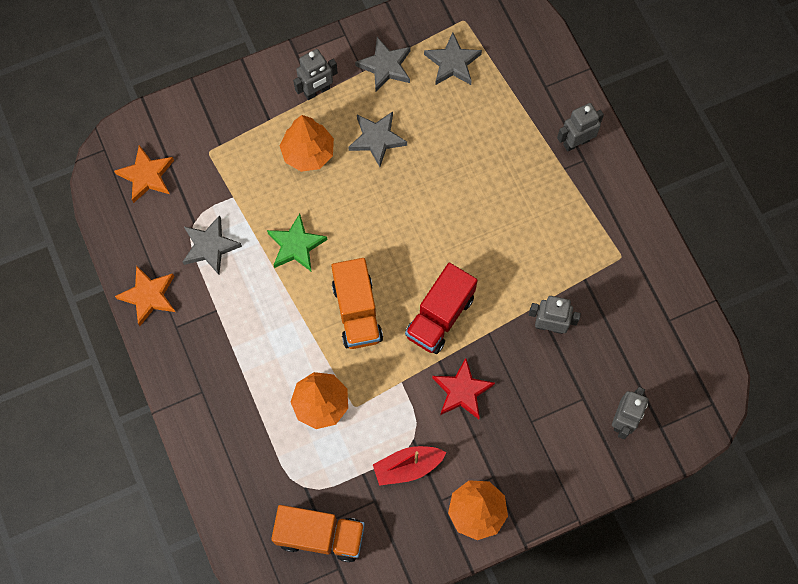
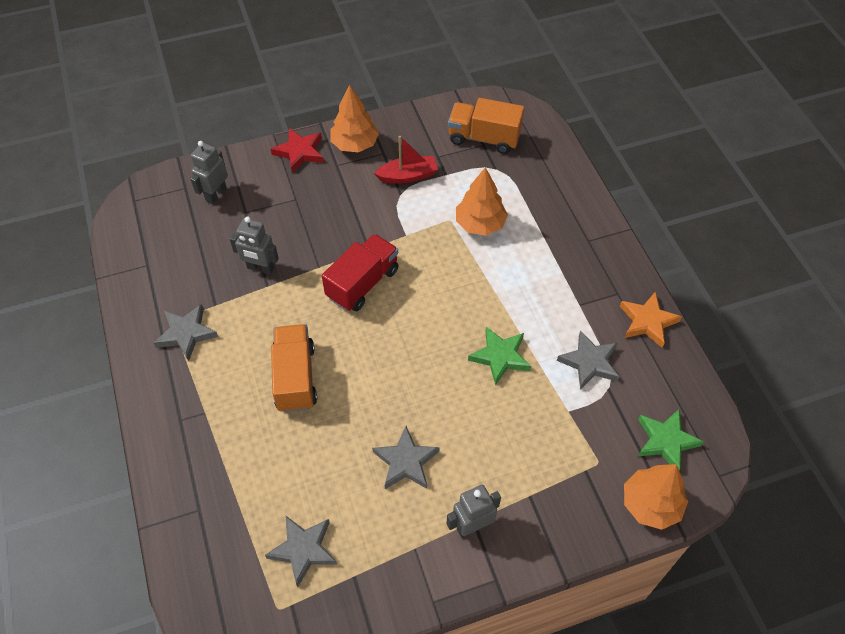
camera: 175 degrees left, 15 degrees down
orange star [114,145,174,203] -> green star [638,409,704,470]
orange tree [280,115,334,172] -> orange tree moved to [624,464,688,530]
orange truck [331,258,383,349] -> orange truck moved to [271,324,317,412]
grey star [355,37,411,92] -> grey star moved to [154,304,218,361]
red star [432,358,495,419] -> red star moved to [271,128,323,173]
grey robot [557,103,604,152] -> none

